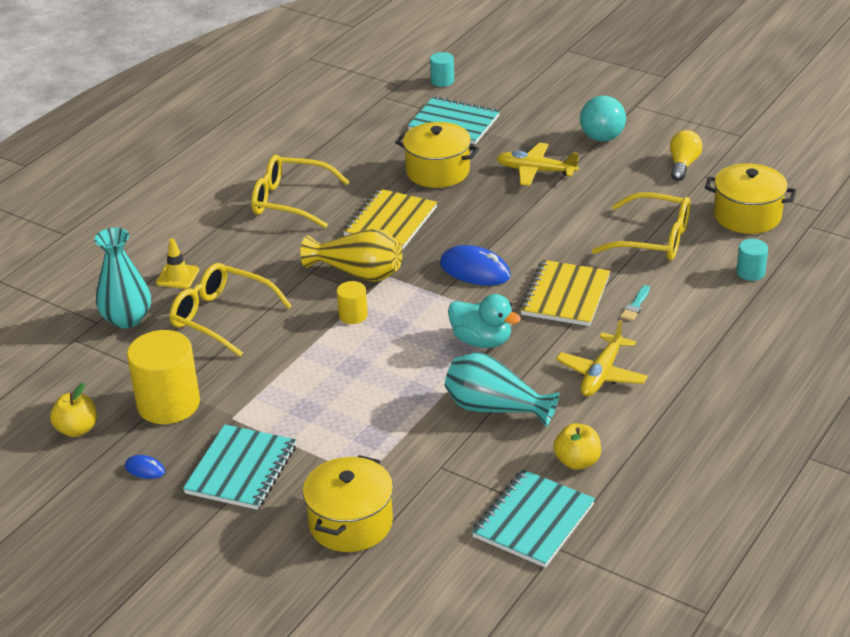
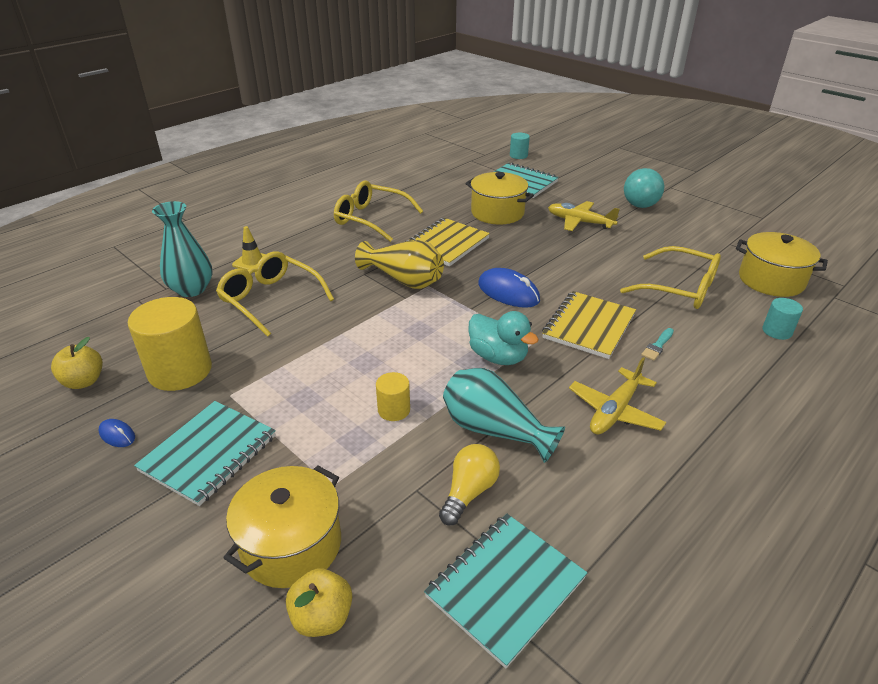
camera: 10 degrees right, 0 degrees up
yellow cylinder [337,281,368,324] -> yellow cylinder moved to [376,372,410,421]
yellow apple [553,423,601,470] -> yellow apple moved to [286,568,352,637]
yellow light bulb [670,130,703,181] -> yellow light bulb moved to [439,444,500,526]

